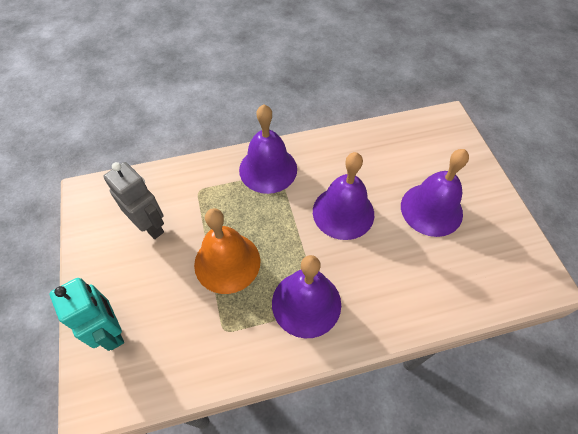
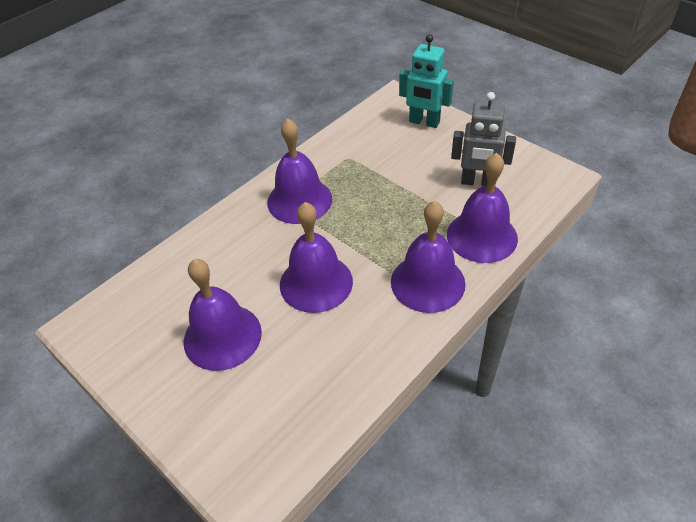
camera: 150 degrees right, 10 degrees down
orange bell [194,208,260,294] -> none
none -> purple bell [447,153,518,263]

